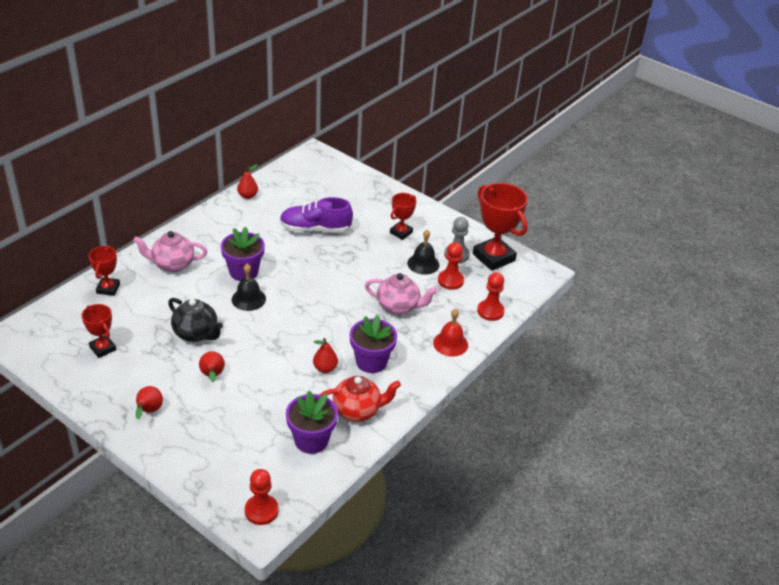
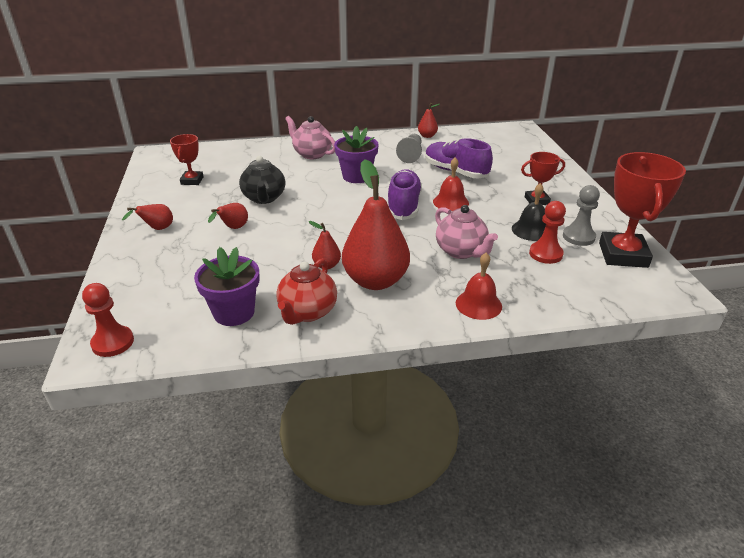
camera: 45 degrees right, 5 degrees down
red trophy [88,246,120,296] -> none
black bell [232,264,266,311] -> none
red teapot [320,376,401,422] -> red teapot turned 75 degrees clockwise [276,259,337,325]
purple flower pot [350,315,397,373] -> red pear [342,159,410,290]
red pawn [477,272,505,321] -> none
none -> purple shoe [388,169,422,220]
none -> grey pawn [396,134,422,163]
none -> red bell [433,157,469,211]

